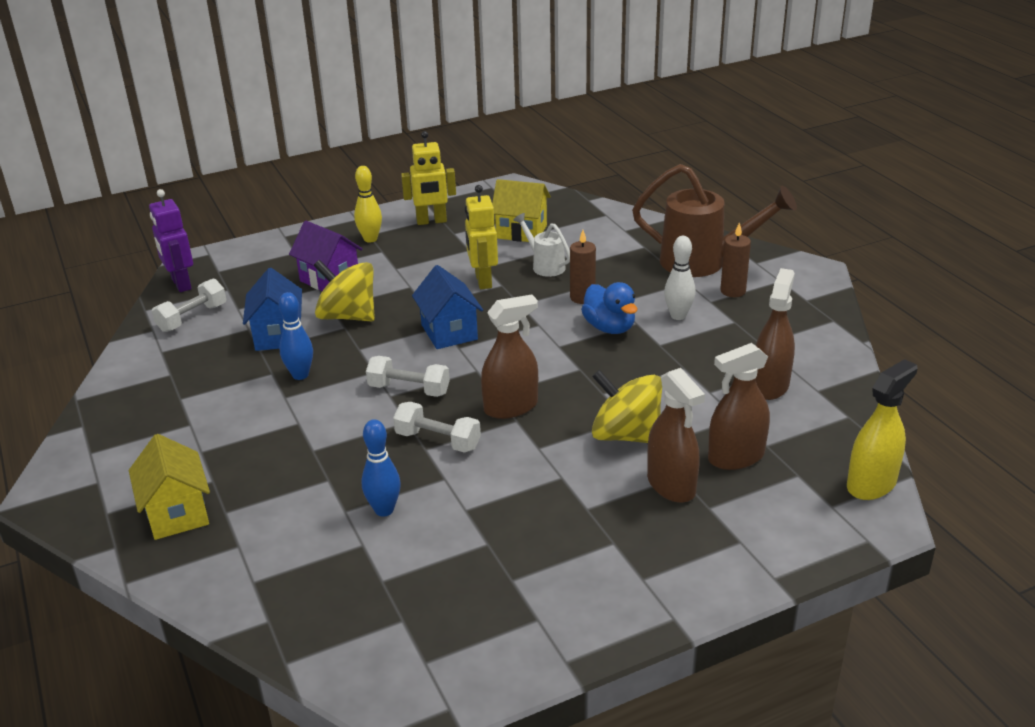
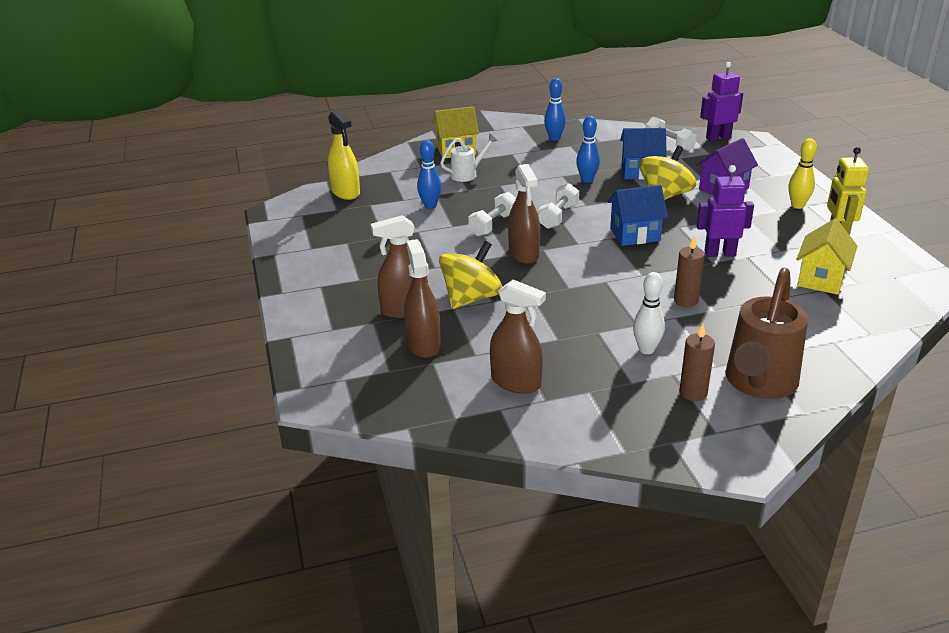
camera: 100 degrees right, 0 degrees up
yellow robot [465,185,498,289] -> purple robot [696,165,754,257]
white watering can [513,213,570,277] -> white watering can moved to [440,133,498,182]
blue duck [581,282,637,334] -> none
yellow spray bottle [847,359,918,500] -> yellow spray bottle moved to [328,110,360,200]
none -> blue bowling pin [544,78,566,141]

